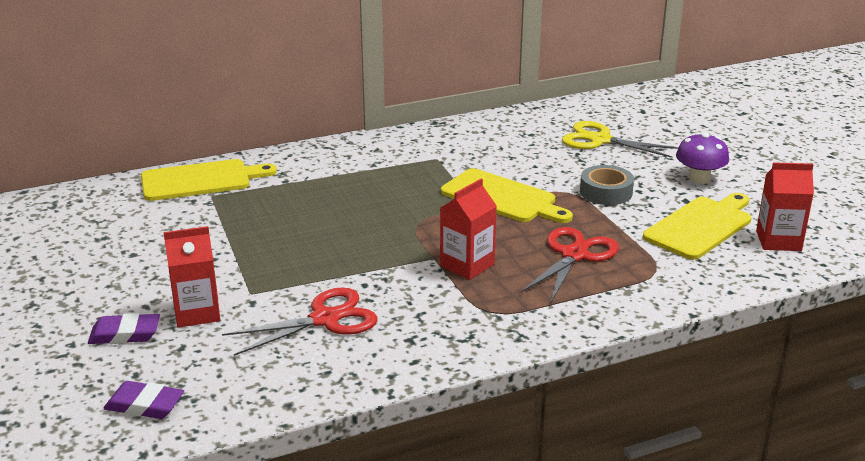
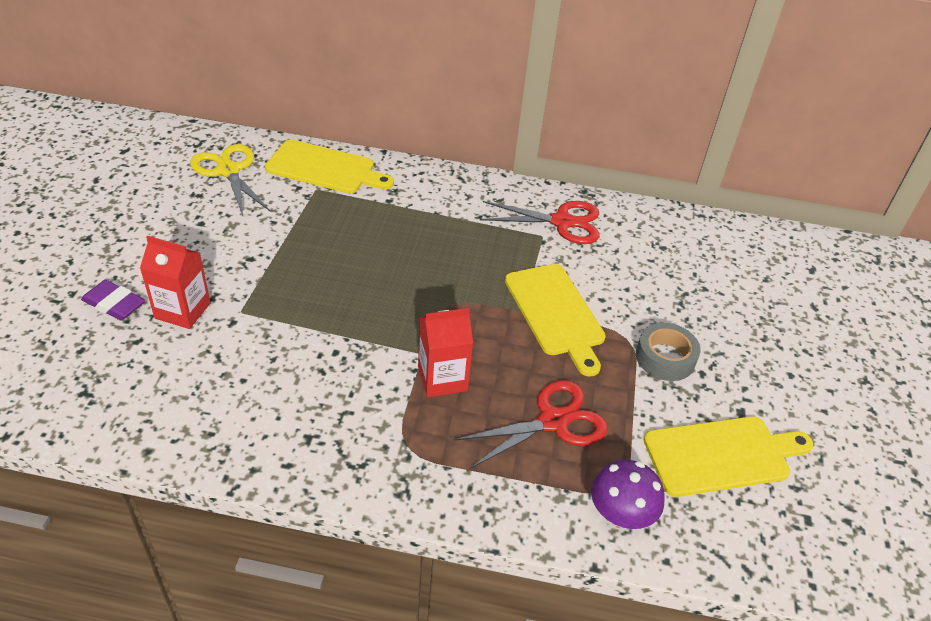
camera: 30 degrees right, 15 degrees up
purple eraser [104,381,184,419] -> none
red scissors [222,287,378,356] -> red scissors moved to [480,201,600,244]
yellow scissors [562,121,678,158] -> yellow scissors moved to [190,144,270,216]
purple mushroom [676,132,729,184] -> purple mushroom moved to [591,460,665,529]
red carton [756,162,814,251] -> none

